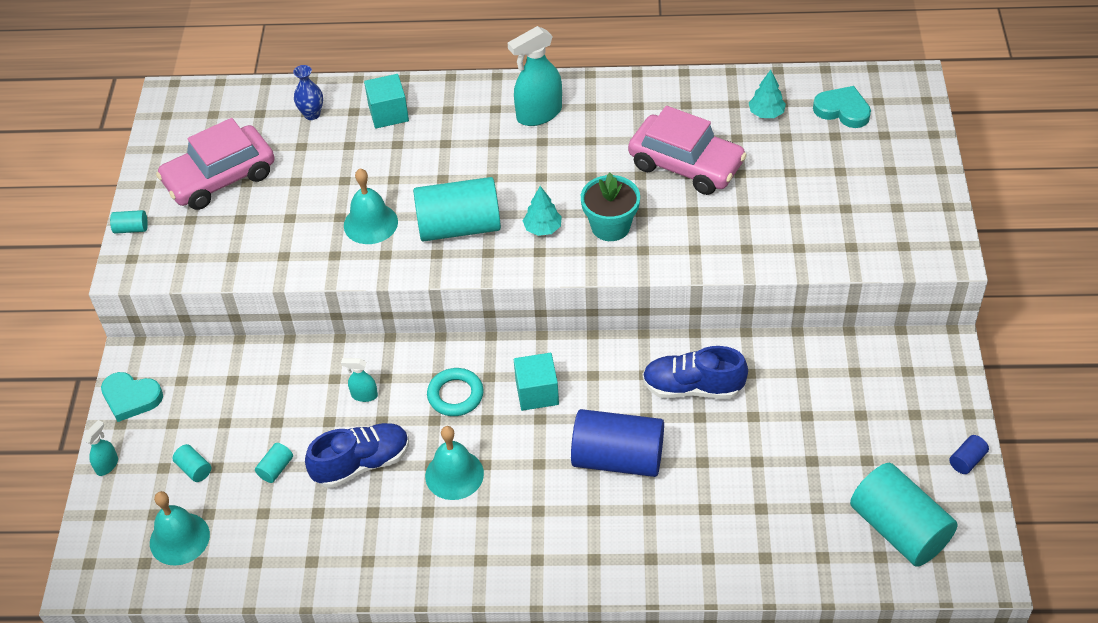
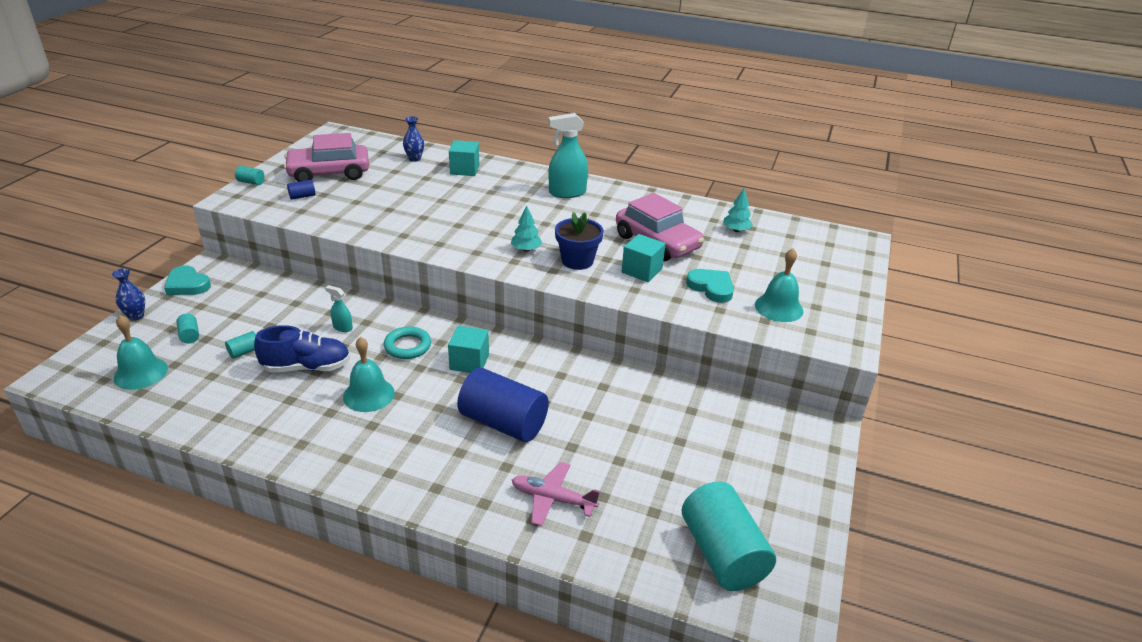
camera: 15 degrees right, 15 degrees down
turquoise spray bottle [83,420,118,476] -> blue vase [112,268,145,321]
turquoise bell [344,169,398,244] -> turquoise bell moved to [755,248,803,322]
turquoise cylinder [413,177,501,241] -> none
turquoise flower pot [581,173,640,241] -> blue flower pot [555,212,604,270]
blue shoe [642,346,748,399] -> none
turquoise heart [813,86,871,128] -> turquoise heart moved to [686,269,734,303]
blue cylinder [949,435,989,474] -> blue cylinder moved to [287,180,315,200]
none -> pink plane [512,462,600,526]
none -> turquoise cube [622,234,666,282]

